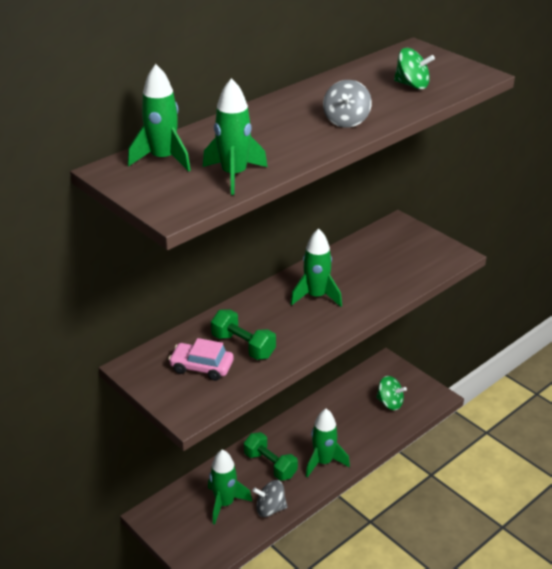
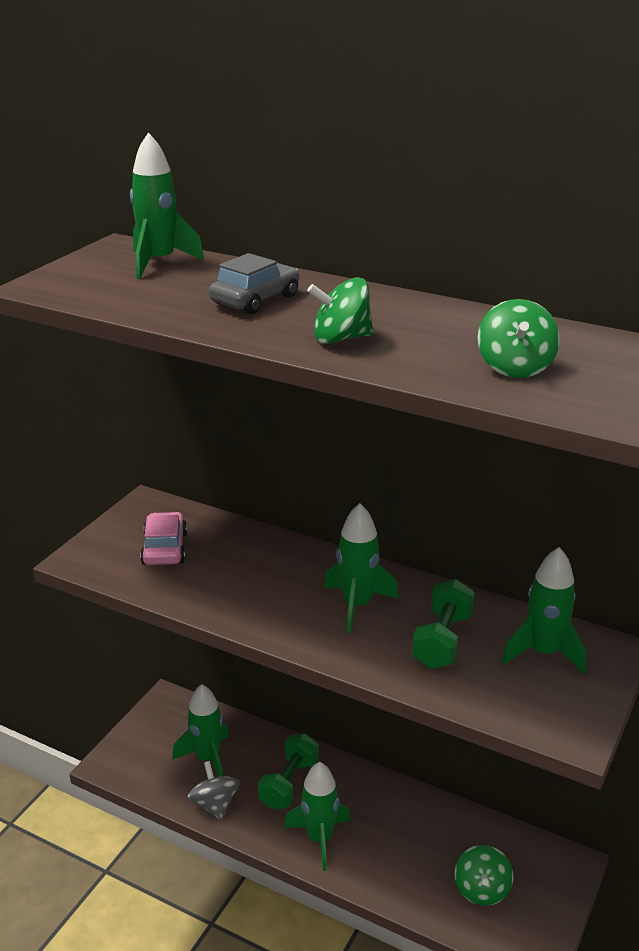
camera: 70 degrees right, 5 degrees down
green rocket [203,78,267,195] -> green rocket moved to [502,547,586,674]
green dumbbell [211,309,276,360] -> green dumbbell moved to [412,579,475,669]
grey spinning top [323,80,372,128] -> green spinning top [307,277,373,344]
none -> grey car [209,253,299,314]

